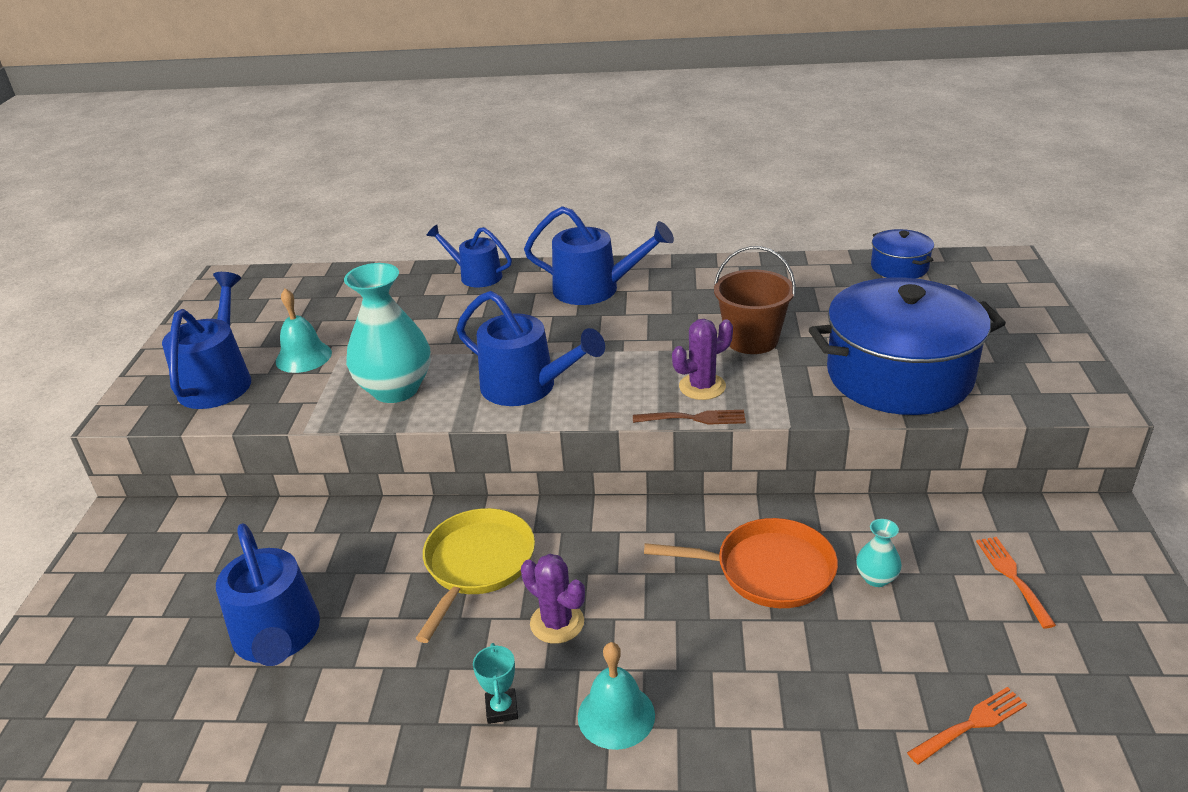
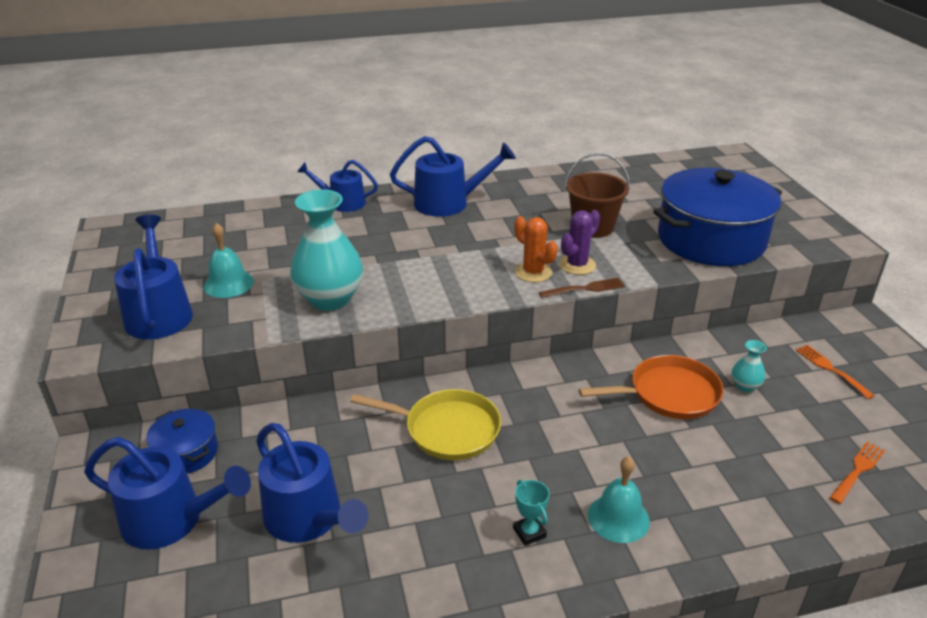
camera: 20 degrees left, 0 degrees up
yellow pan [415,508,535,643] -> yellow pan turned 105 degrees clockwise [350,389,501,460]
blue watering can [456,291,605,406] -> blue watering can moved to [84,437,251,549]
purple cactus [521,554,585,644] -> none
blue pot [871,229,934,279] -> blue pot moved to [146,409,218,474]
none -> orange cactus [514,216,558,282]

